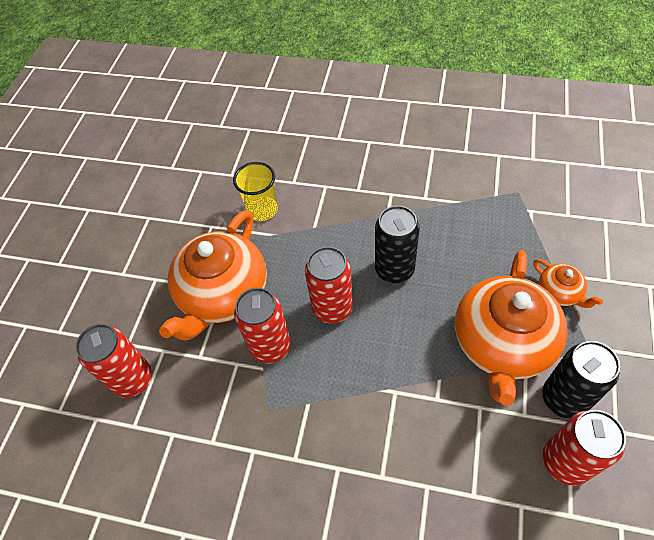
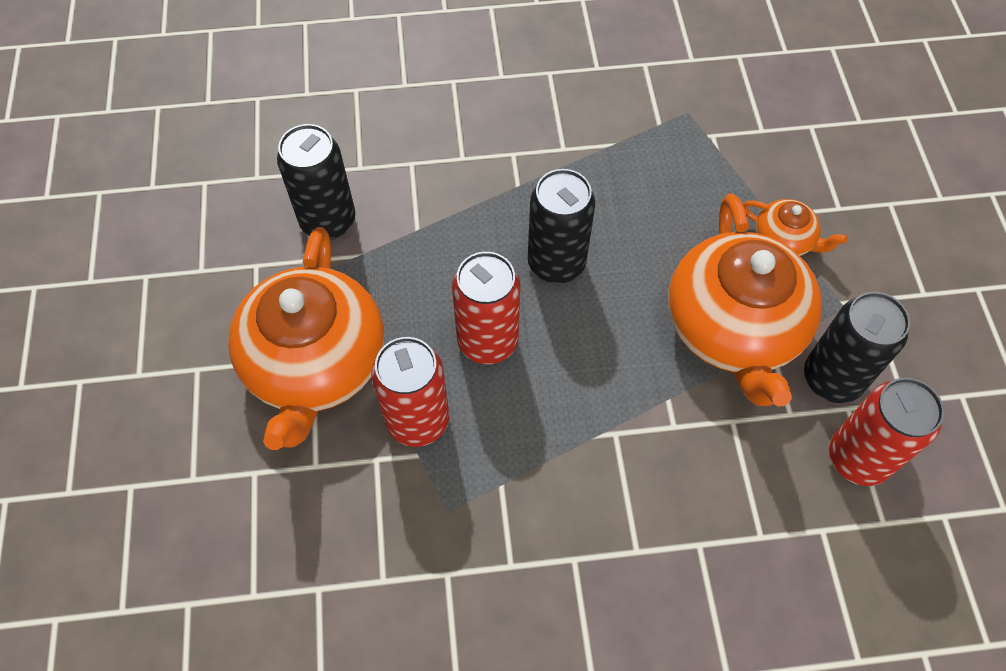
camera: 25 degrees left, 5 degrees up
red can [75,324,152,398] -> none
yellow cup [233,162,278,221] -> black can [277,124,355,240]

